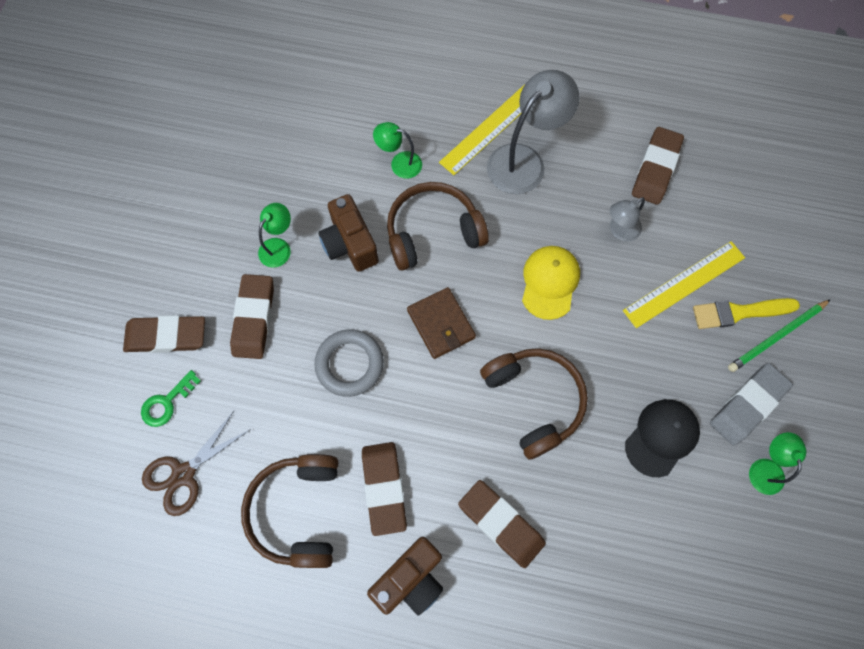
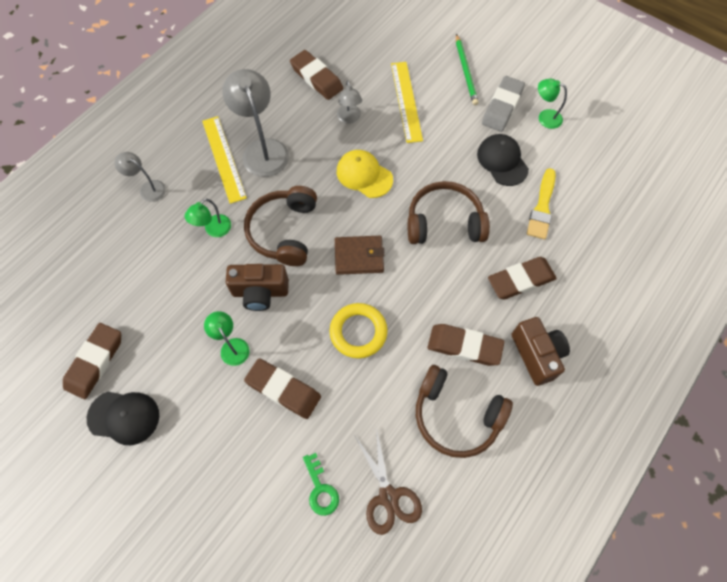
camera: 65 degrees left, 5 degrees down
brown eraser [123,315,205,353] -> brown eraser moved to [63,323,121,399]
grey ring [314,329,384,397] -> yellow ring [330,303,388,358]
yellow brush [693,298,800,329] -> yellow brush moved to [527,168,556,240]
grey eraser [710,363,793,446] -> grey eraser turned 45 degrees clockwise [482,76,525,132]
none -> black cap [86,392,159,445]
none -> grey lamp [114,152,166,202]

